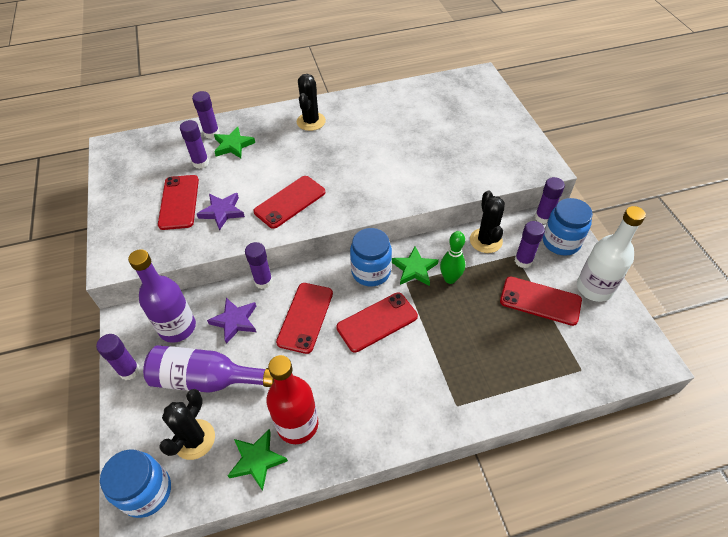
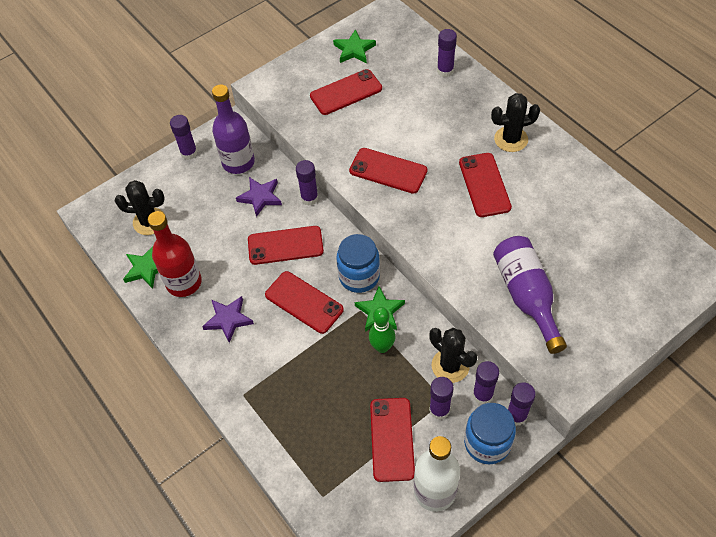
camera: 70 degrees right, 5 degrees up
blue jar [100,449,171,518] -> none
purple bottle [143,345,274,393] -> purple bottle moved to [493,236,567,354]
purple glue stick [180,120,209,169] -> purple glue stick moved to [473,361,499,404]
purple star [197,193,245,231] -> purple star moved to [202,296,254,343]
green star [214,127,255,158] -> green star moved to [333,29,376,63]
black cactus [470,190,505,253] -> black cactus turned 75 degrees clockwise [429,328,477,383]
none -> red phone [459,153,512,217]

